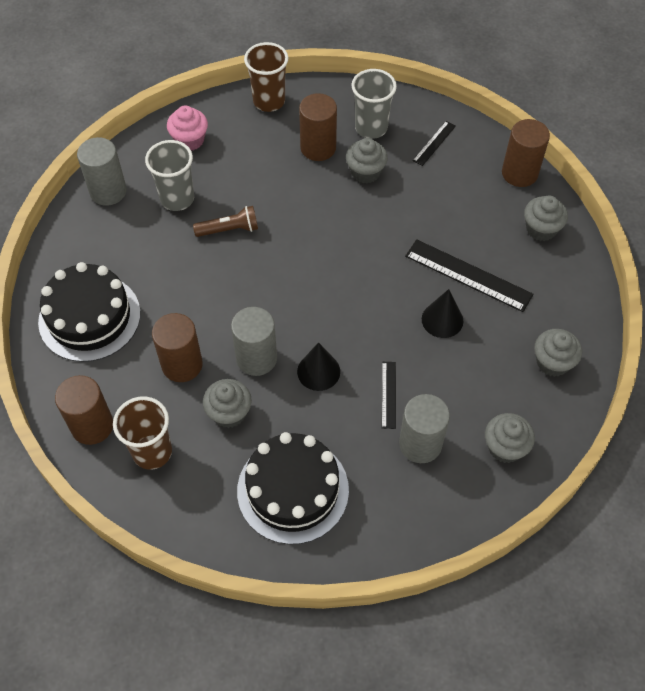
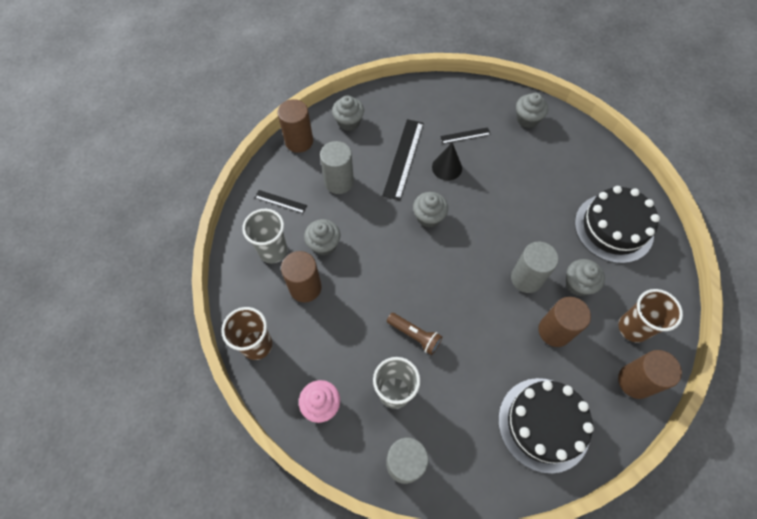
camera: 105 degrees left, 5 degrees up
brown flashlight [193,206,258,237] -> brown flashlight turned 150 degrees clockwise [387,313,442,355]
black cone [297,342,340,391] -> none
black ruler [382,362,396,429] -> black ruler moved to [440,127,491,144]
grey cylinder [399,394,450,463] -> grey cylinder moved to [320,141,354,194]
grey cupcake [534,329,582,377] -> grey cupcake moved to [413,192,448,228]

